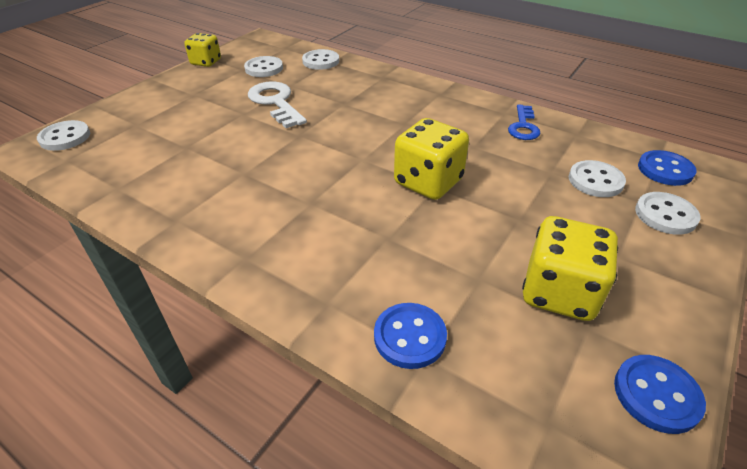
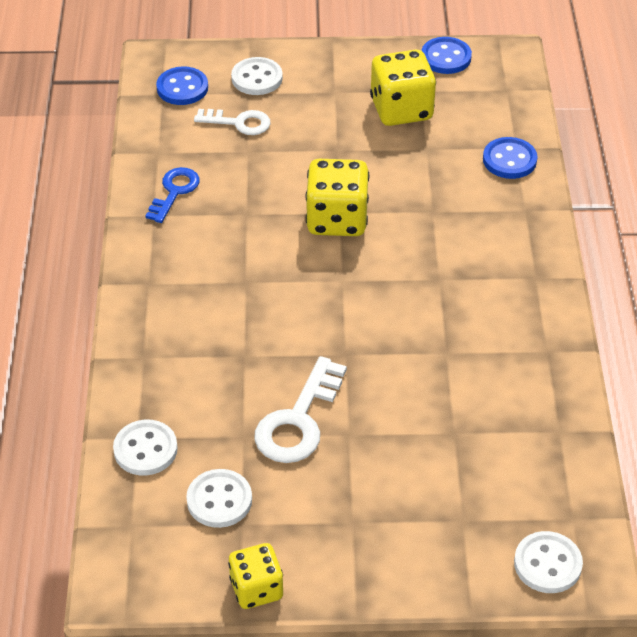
camera: 125 degrees left, 5 degrees up
blue key [508,104,540,140] -> blue key turned 45 degrees counterclockwise [146,167,200,223]
white button [569,160,626,197] -> white key [194,109,271,135]

